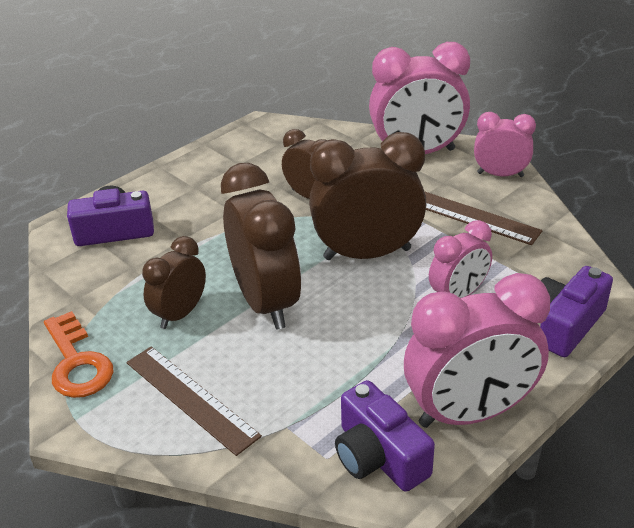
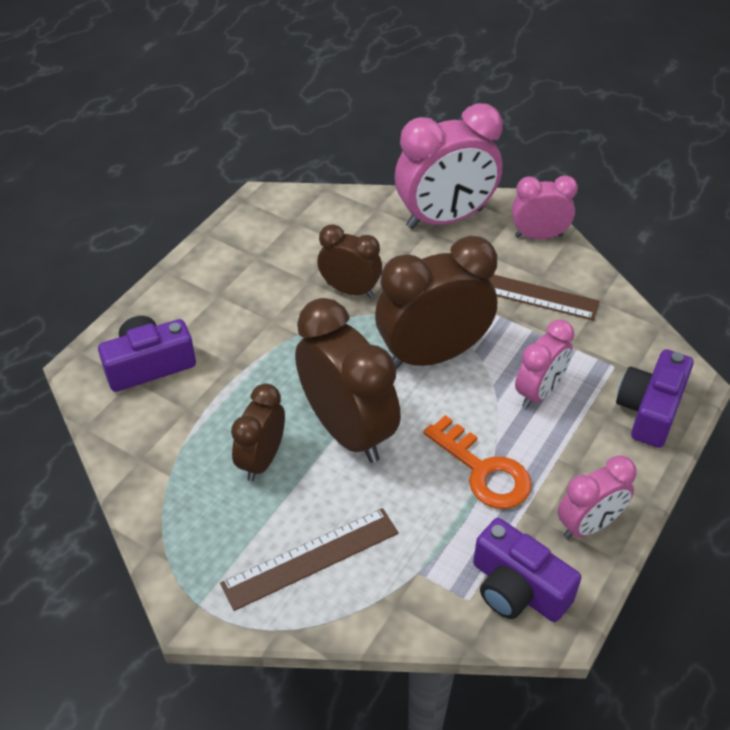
camera: 15 degrees left, 10 degrees up
orange key [44,311,114,398] -> orange key moved to [423,415,532,509]
brown ruler [127,346,262,456] -> brown ruler turned 60 degrees counterclockwise [220,508,399,611]
pink clock [404,273,550,428] -> pink clock [557,455,637,539], size x0.58

